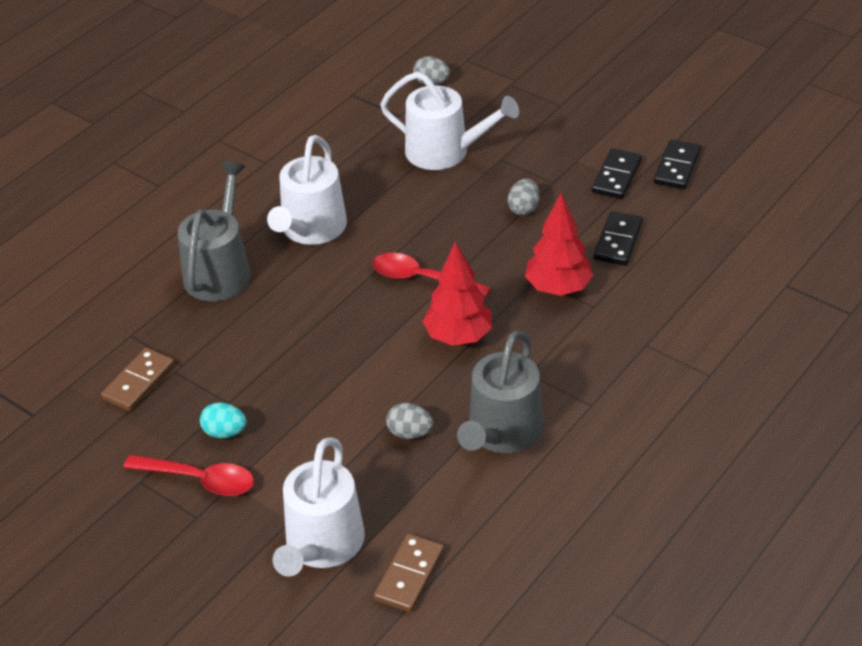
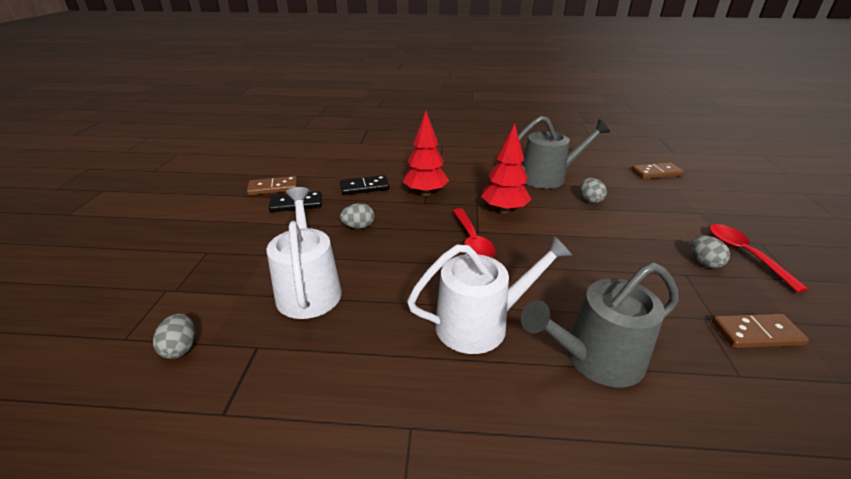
camera: 125 degrees left, 10 degrees down
turquoise egg [200,402,247,438] -> grey egg [691,235,730,268]
white watering can [273,437,365,577] -> none
black domino [654,139,701,189] -> brown domino [247,176,297,195]

